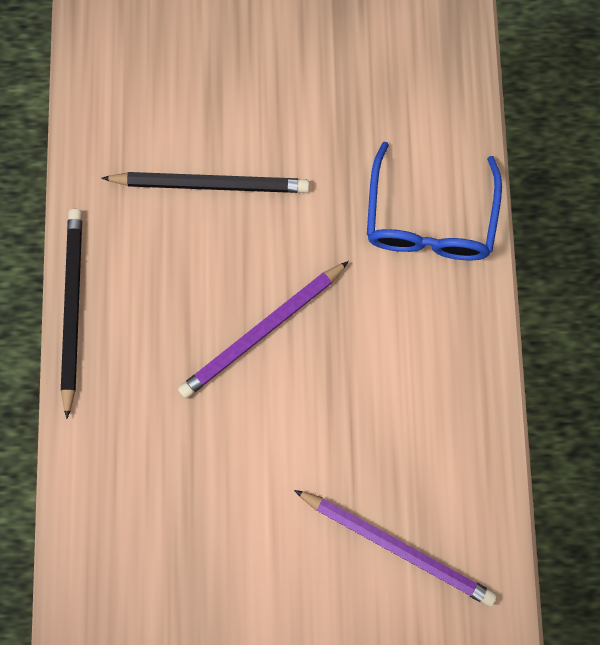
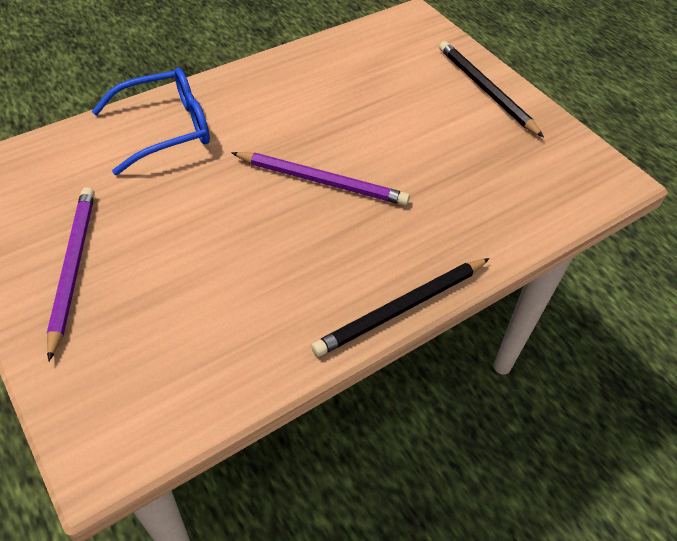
camera: 125 degrees left, 25 degrees down
black pencil [101,172,310,193] -> black pencil moved to [439,41,544,137]
purple pencil [294,490,497,607] -> purple pencil moved to [47,187,95,361]

